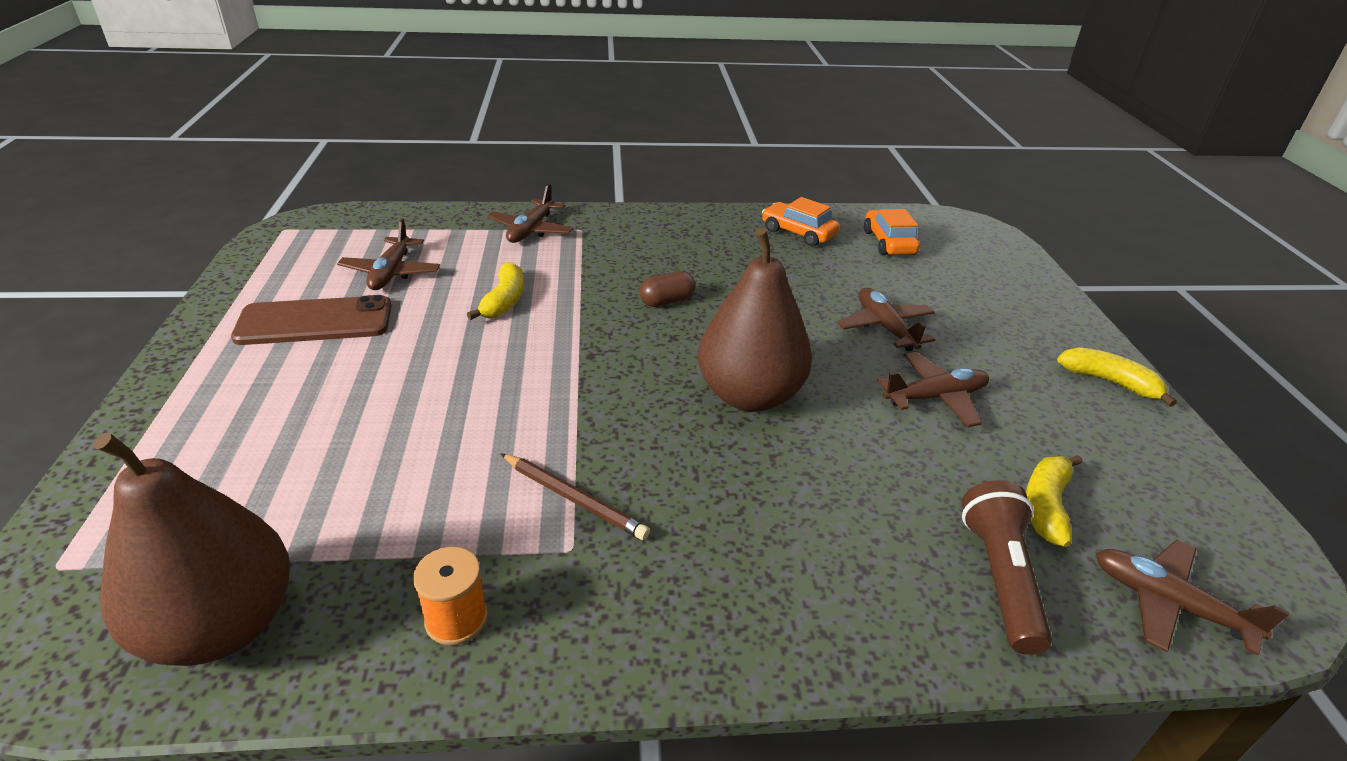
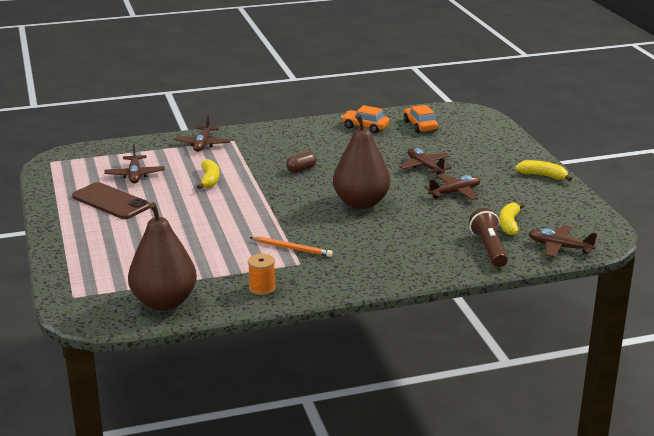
camera: 10 degrees left, 10 degrees down
brown phone [231,295,391,345] -> brown phone turned 60 degrees clockwise [72,182,150,219]
brown pencil [500,453,650,540] -> orange pencil [249,237,333,257]

